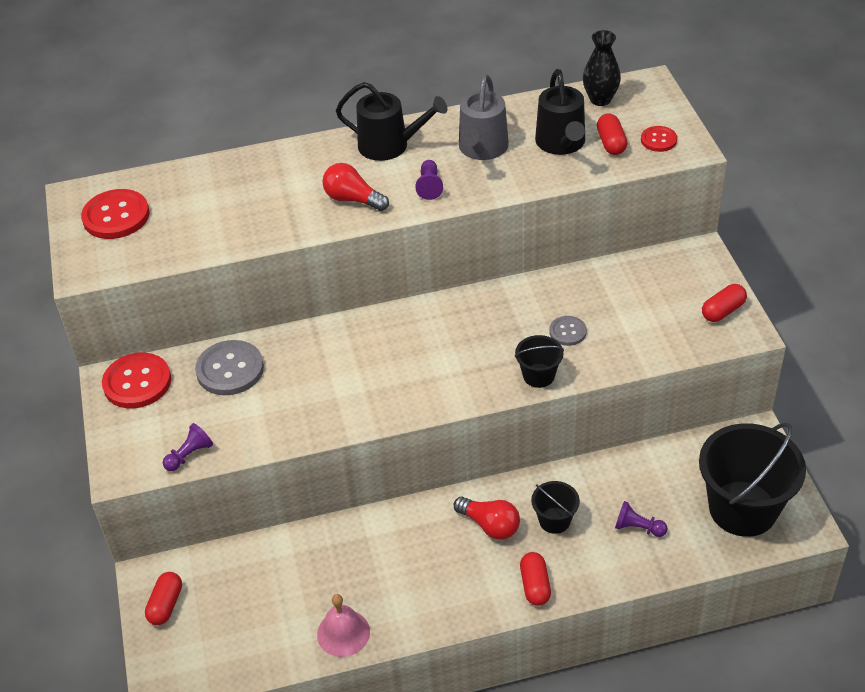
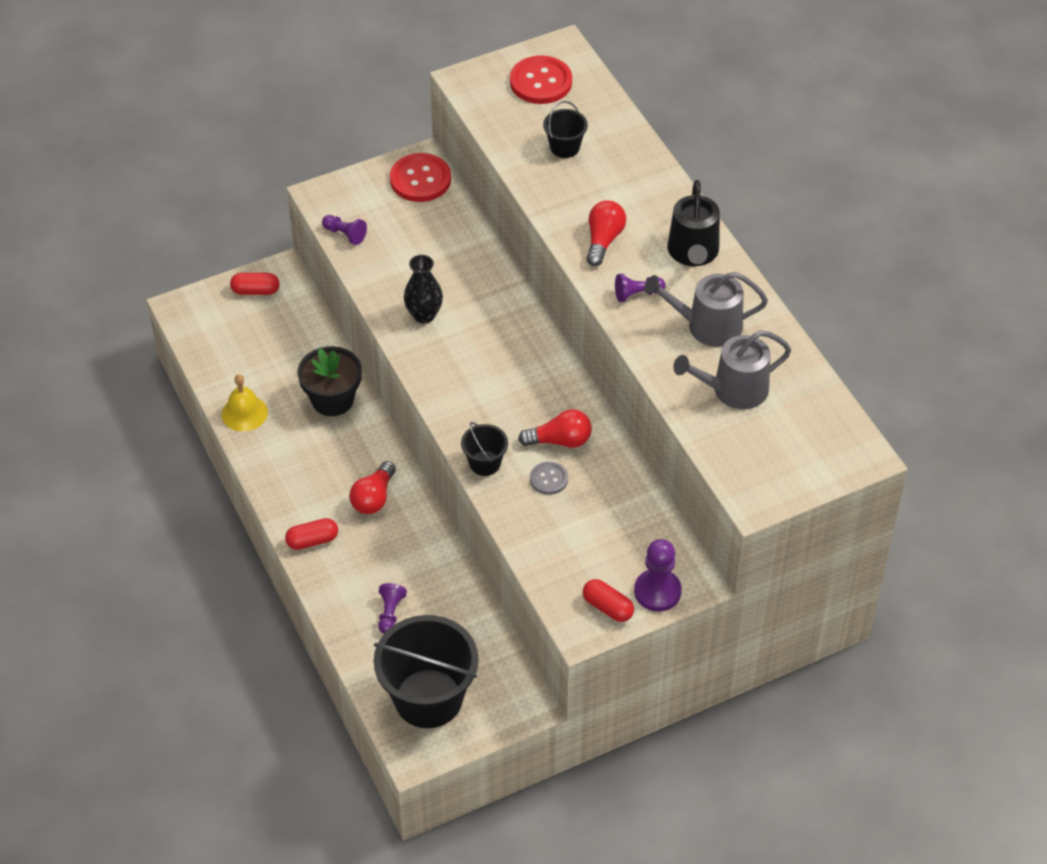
camera: 75 degrees right, 5 degrees up
grey button [195,340,264,395] -> none
pink bell [317,594,370,657] -> yellow bell [222,374,268,432]
black bucket [531,481,580,534] -> black bucket moved to [543,101,588,158]
black watering can [535,69,585,155] -> grey watering can [673,330,791,409]
black vase [583,30,621,106] -> black vase moved to [404,255,443,324]
red capsule [597,114,627,155] -> none
red button [641,126,677,152] -> none
none -> black flower pot [298,346,362,416]
none -> red light bulb [518,409,592,448]
none -> purple pawn [634,539,682,611]

